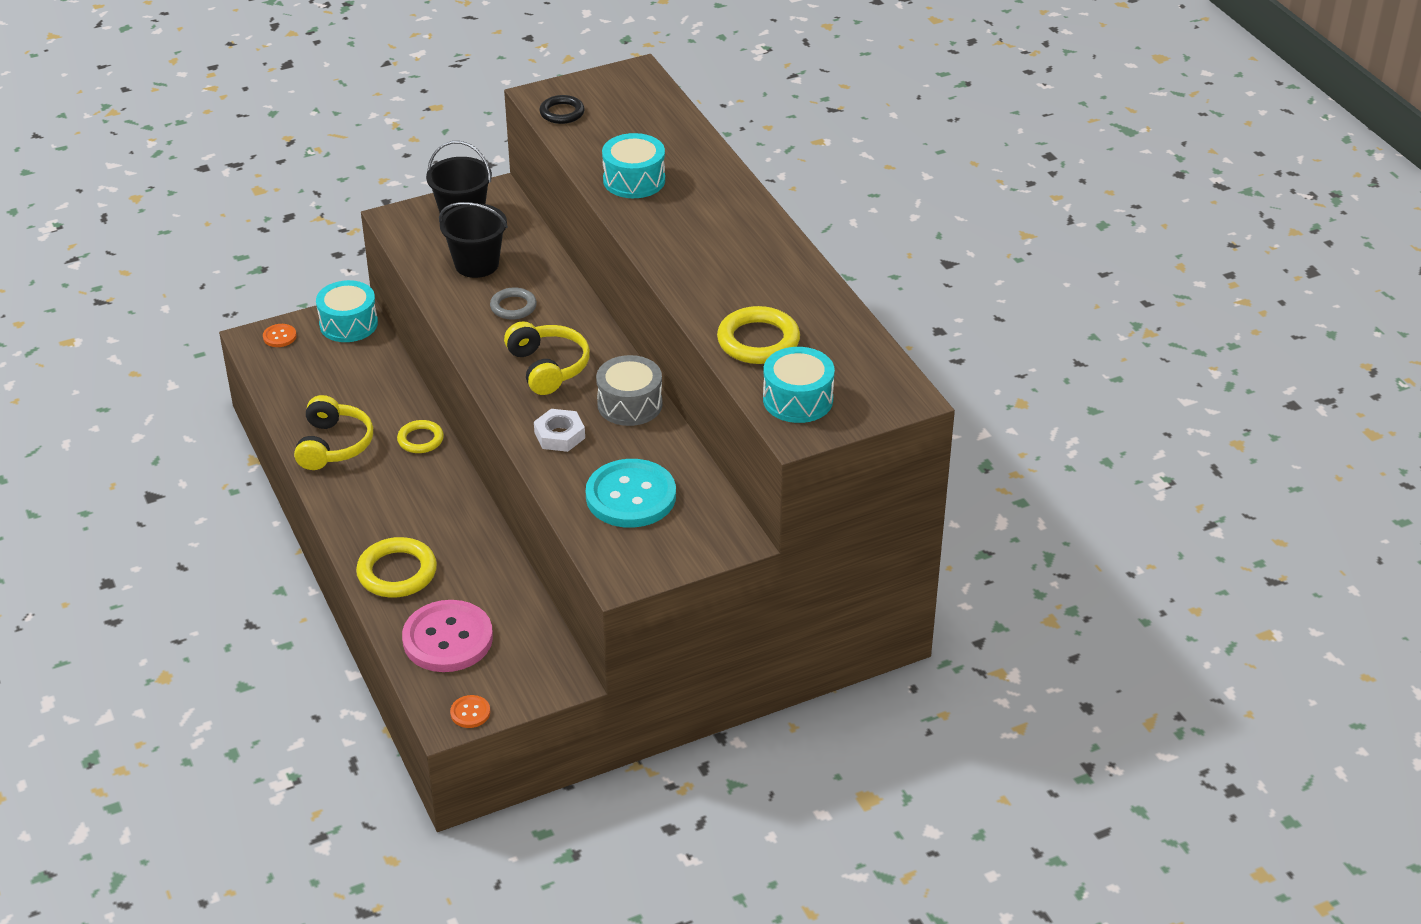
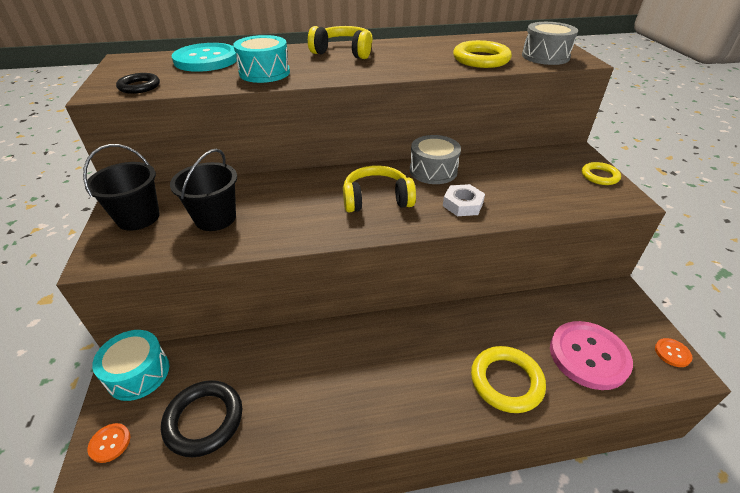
camera: 75 degrees left, 0 degrees up
yellow headphones [294,395,373,470] -> yellow headphones moved to [308,26,373,59]
yellow ring [397,420,444,453] -> yellow ring moved to [582,162,621,185]
grey ring [490,288,537,320] -> none
turquoise button [586,459,676,528] -> turquoise button moved to [171,43,237,72]
turquoise drum [763,347,835,423] -> grey drum [522,22,578,65]
none -> black ring [161,380,242,457]

